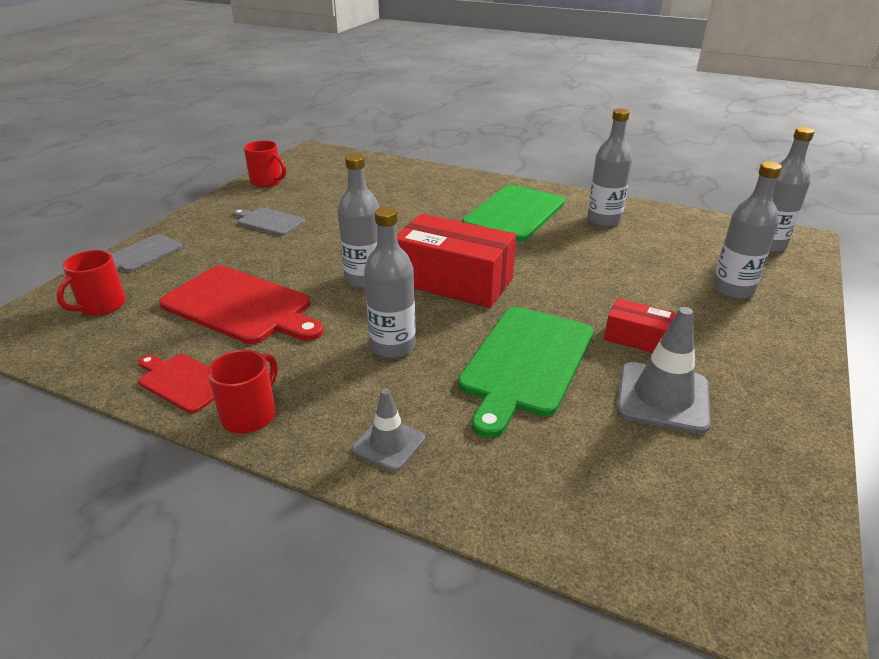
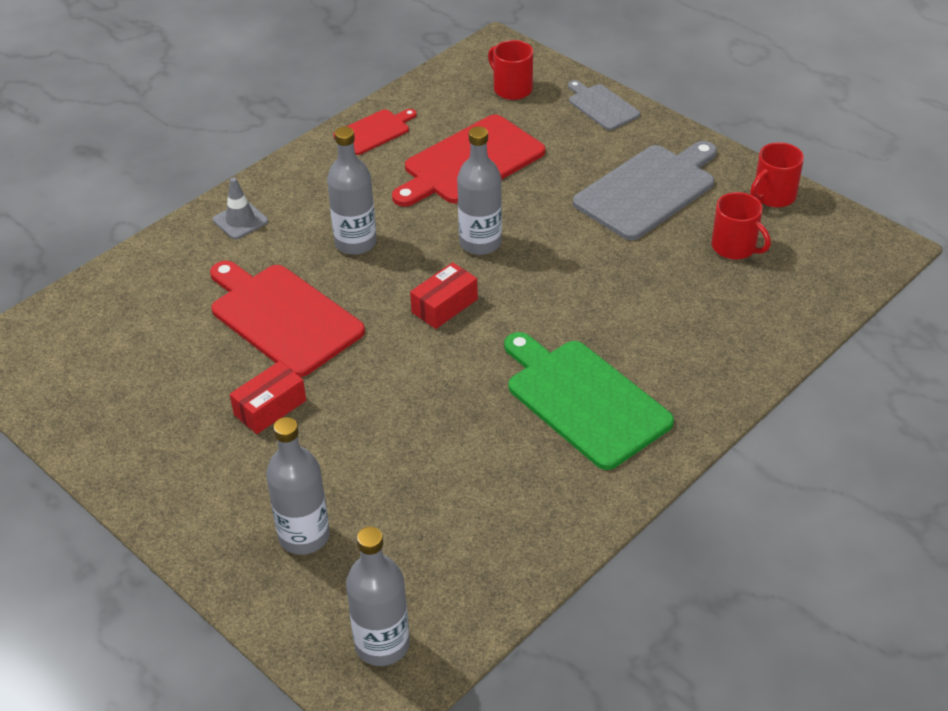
camera: 110 degrees right, 10 degrees up
red mug [207,350,277,434] -> red mug moved to [711,192,771,259]
grey cutting board [233,207,305,236] -> grey cutting board [573,141,717,240], size x1.84
red box [397,214,516,308] -> red box [410,262,478,329], size x0.51
green cutting board [458,307,593,438] -> red cutting board [210,261,365,377]
grey bottle [587,108,632,227] -> none
grey traffic cone [617,307,711,434] -> none

